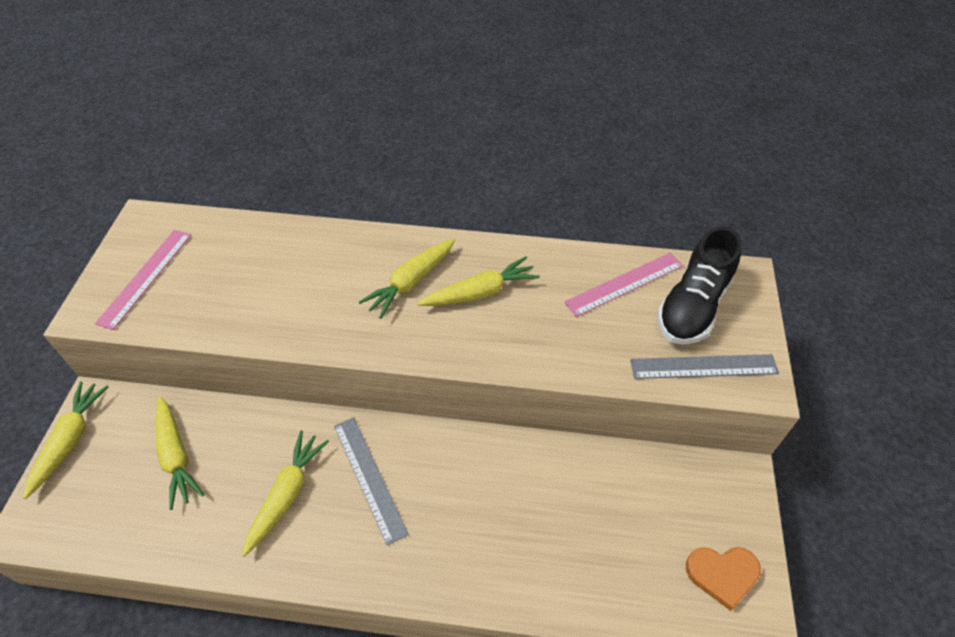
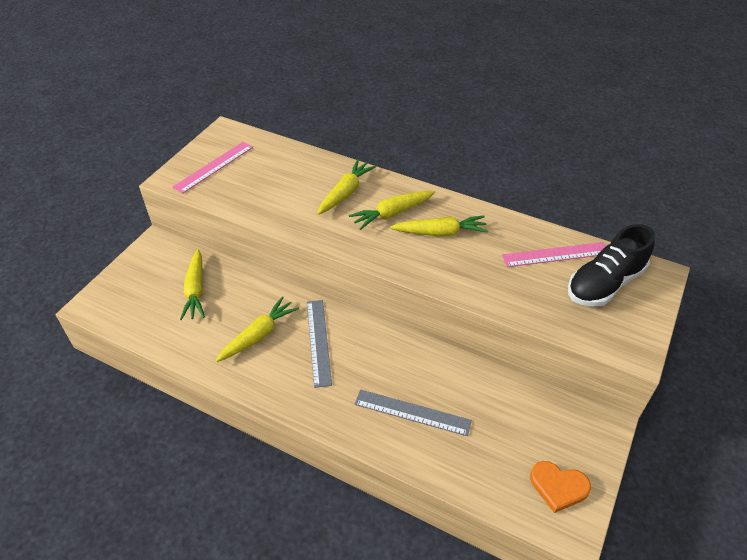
camera: 20 degrees right, 5 degrees down
yellow carrot [23,381,108,499] -> yellow carrot moved to [317,159,376,215]
grey ruler [630,354,779,379] -> grey ruler moved to [355,389,472,436]

